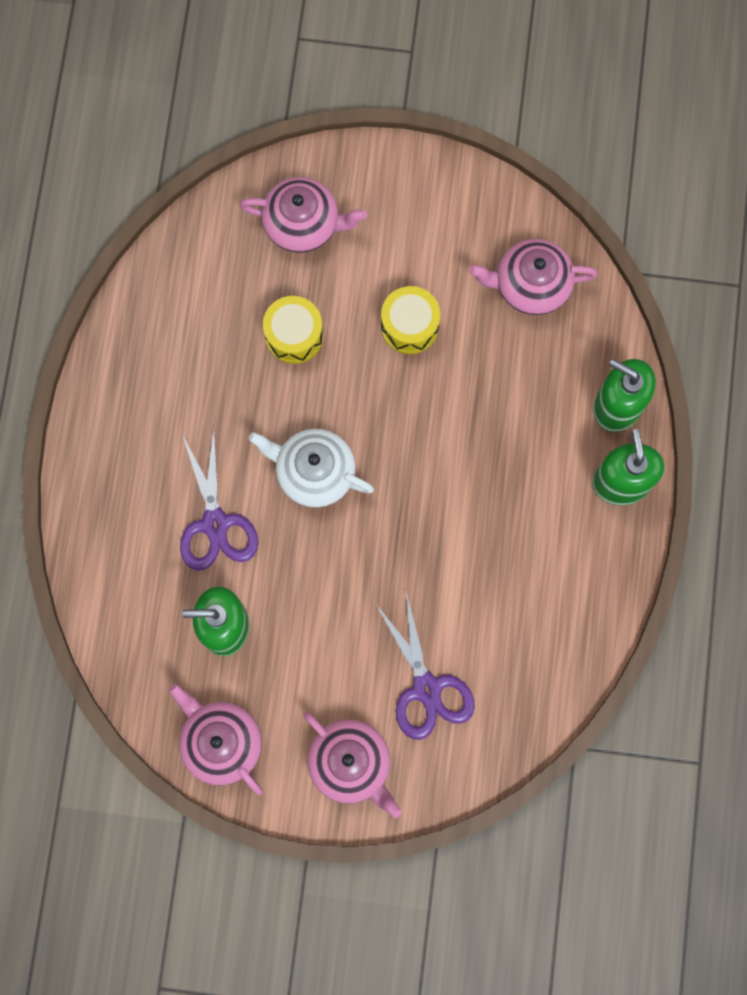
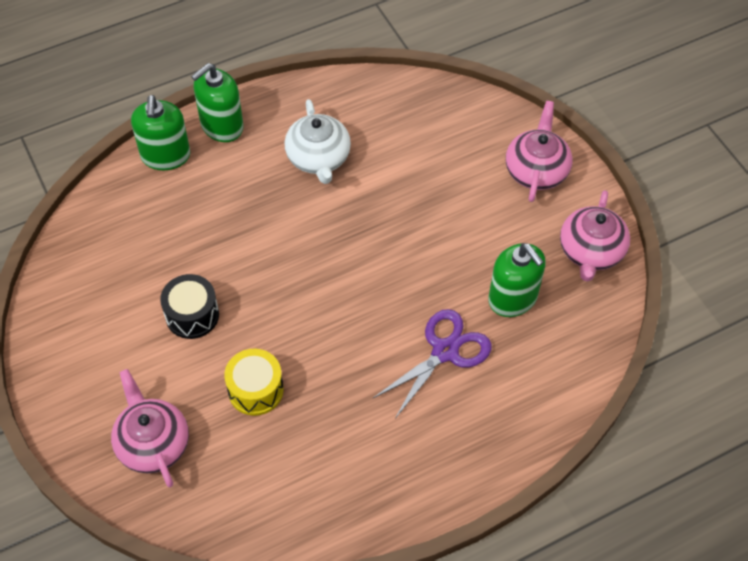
camera: 125 degrees left, 20 degrees down
white teapot [249,429,374,508] -> white teapot moved to [284,99,351,184]
purple scissors [375,593,475,740] -> none
yellow drum [381,286,440,354] -> black drum [160,274,219,339]
pink teapot [469,239,598,315] -> none

